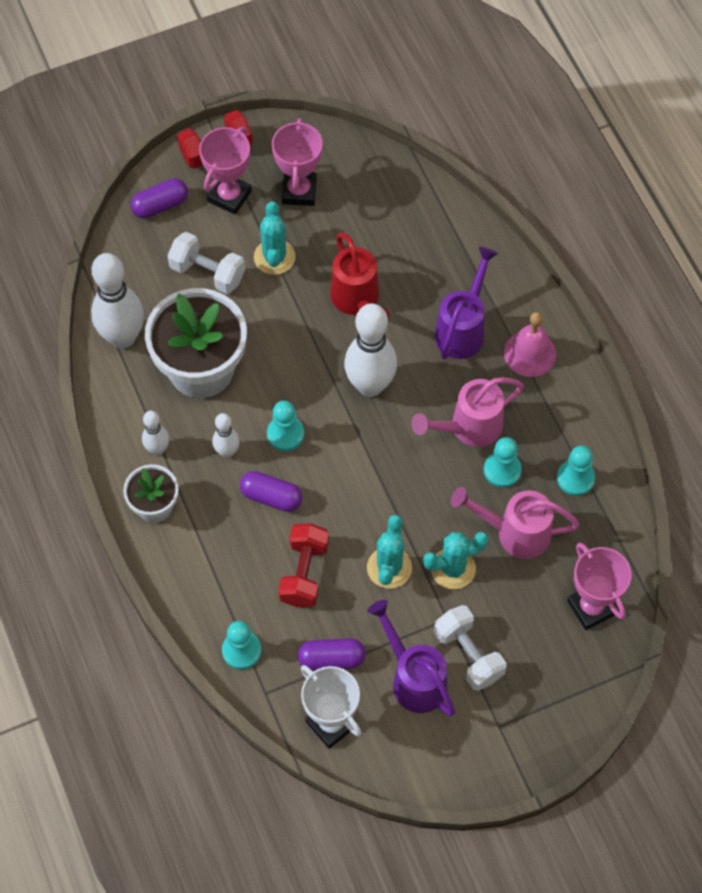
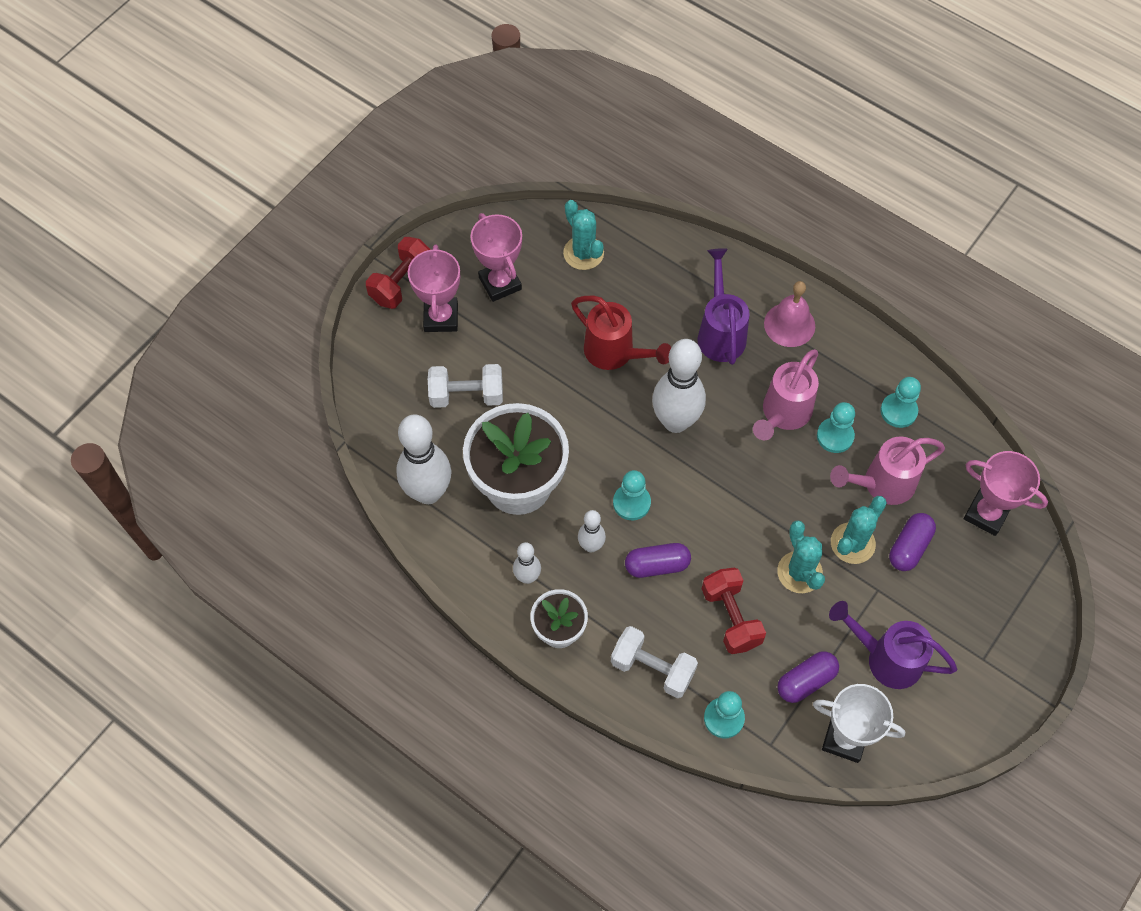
camera: 30 degrees left, 0 degrees up
purple capsule [131,178,188,218] -> purple capsule moved to [889,513,936,571]
turquoise cactus [254,201,296,275] -> turquoise cactus moved to [563,200,604,270]
white dumbbell [434,605,507,691] -> white dumbbell moved to [611,626,698,698]

